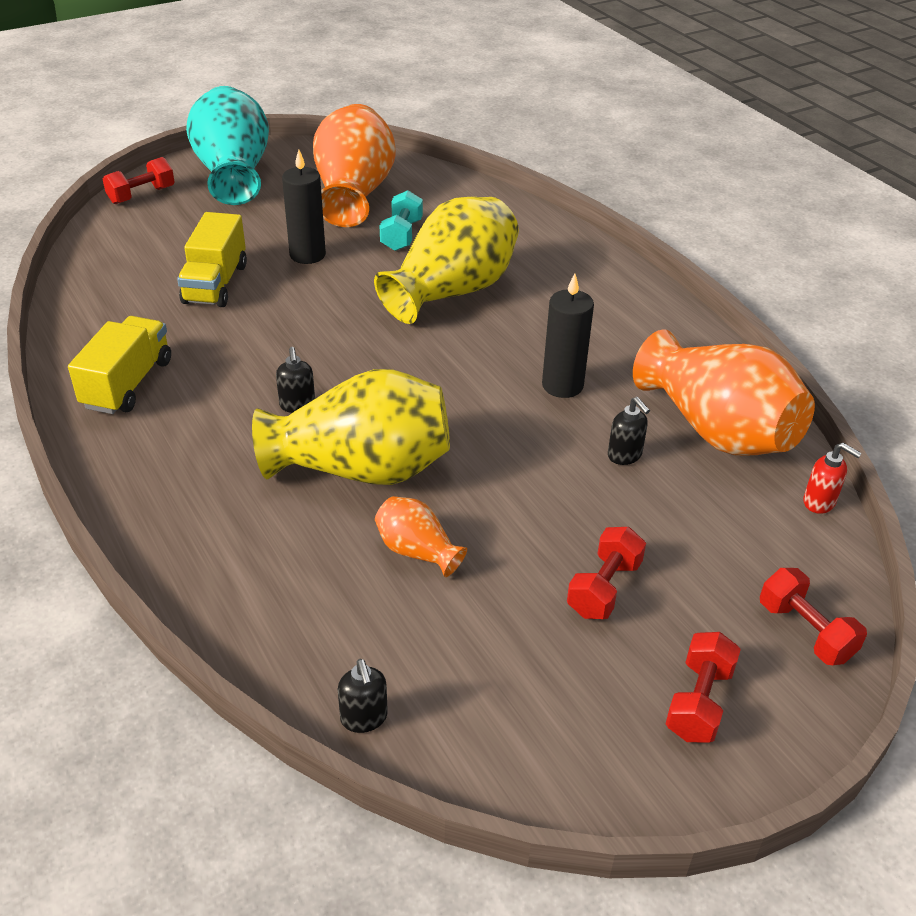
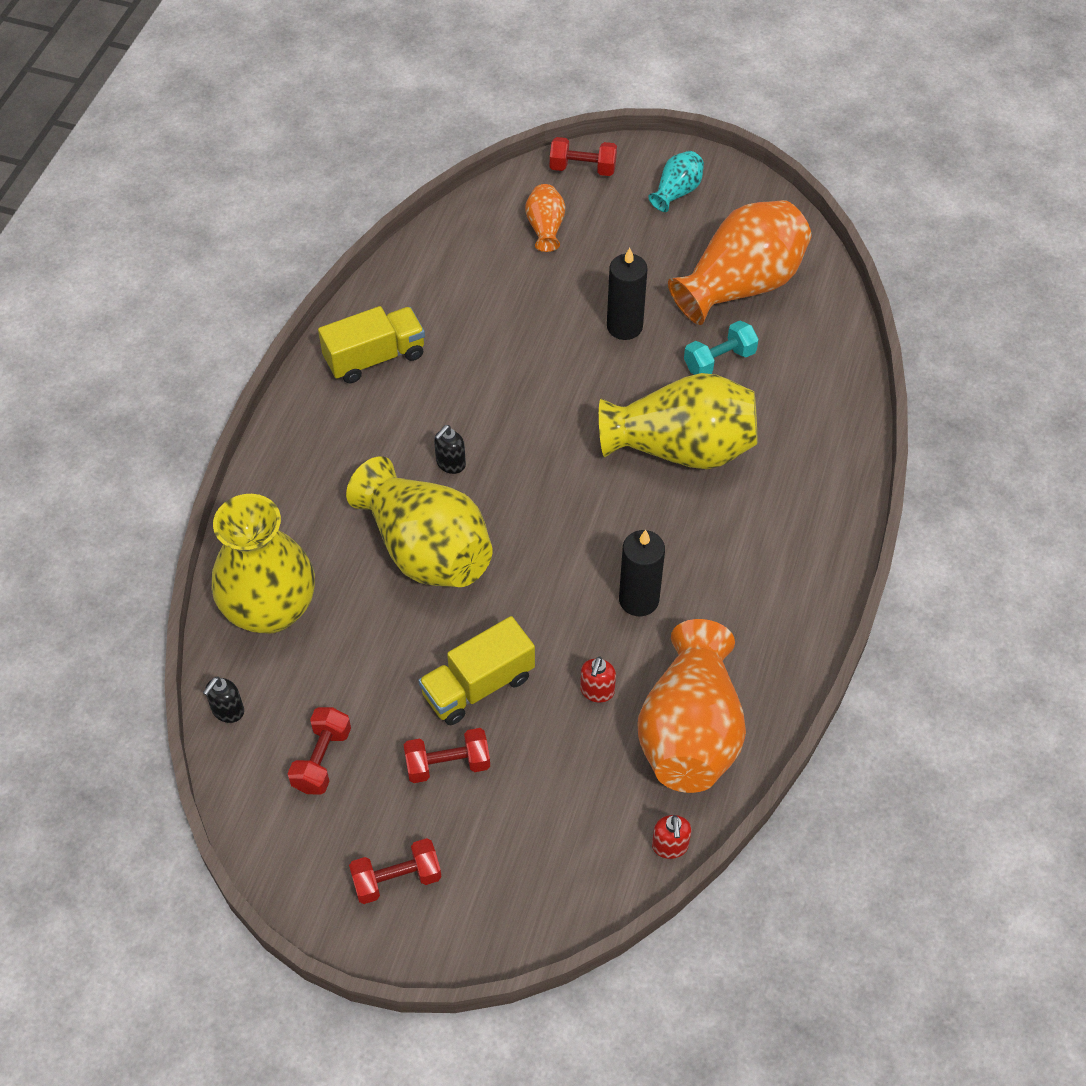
camera: 50 degrees right, 15 degrees up
yellow truck [177,212,247,307] -> yellow truck moved to [418,616,535,725]
turquoise vase [186,86,269,205] -> turquoise vase [648,151,704,212], size x0.47
orange vase [375,496,467,577] -> orange vase moved to [525,184,565,252]
black soap dispenser [608,397,650,465] -> red soap dispenser [580,656,616,702]
red dumbbell [760,568,867,665] -> red dumbbell moved to [287,707,351,795]
none -> yellow vase [212,494,315,634]

